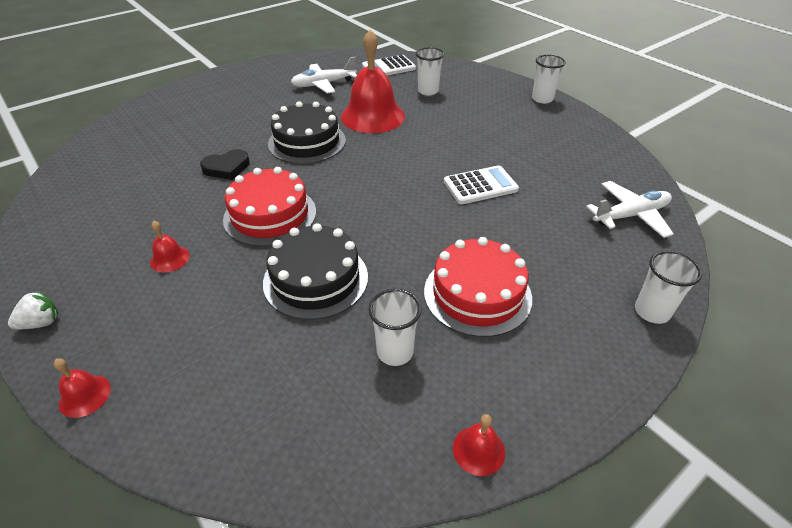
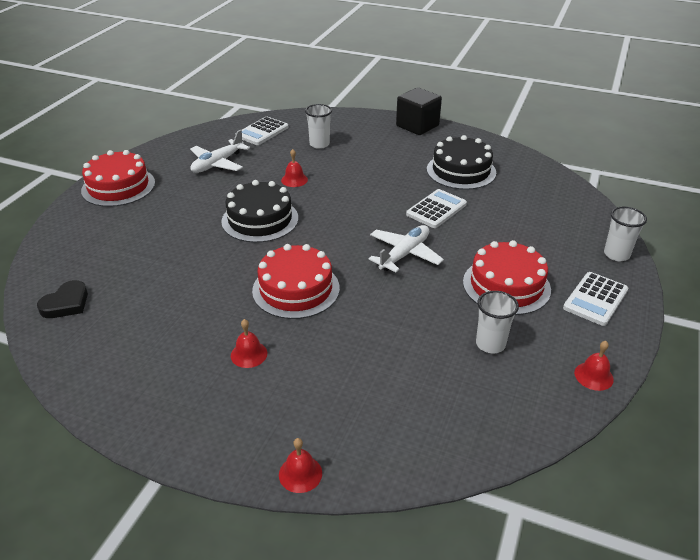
camera: 30 degrees left, 5 degrees down
white strawberry [8,291,58,330] -> none
black heart [200,149,250,180] -> black heart moved to [37,280,88,318]
black cake [263,223,368,320] -> black cake moved to [427,135,496,190]
red bell [341,30,405,133] -> red bell [281,149,308,187], size x0.42
white cup [532,54,566,104] -> black cube [396,87,442,135]
white plane [586,181,674,238] -> white plane moved to [368,225,444,272]
none -> red cake [81,150,155,207]
none -> white calculator [563,272,628,326]

